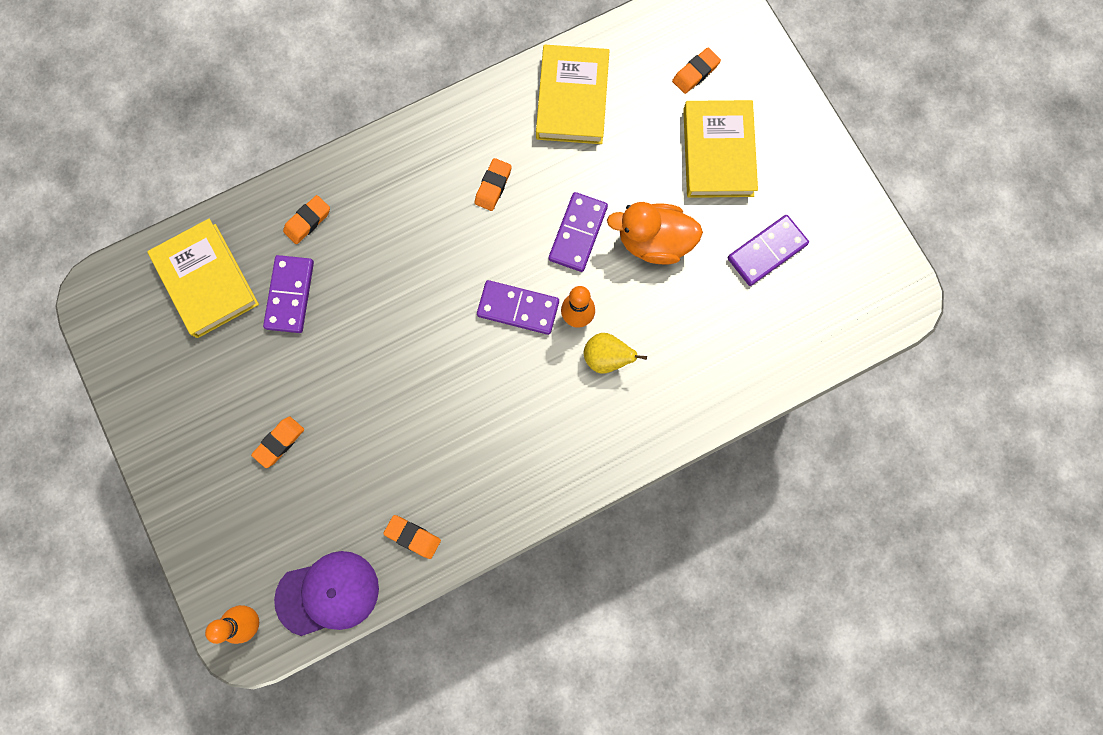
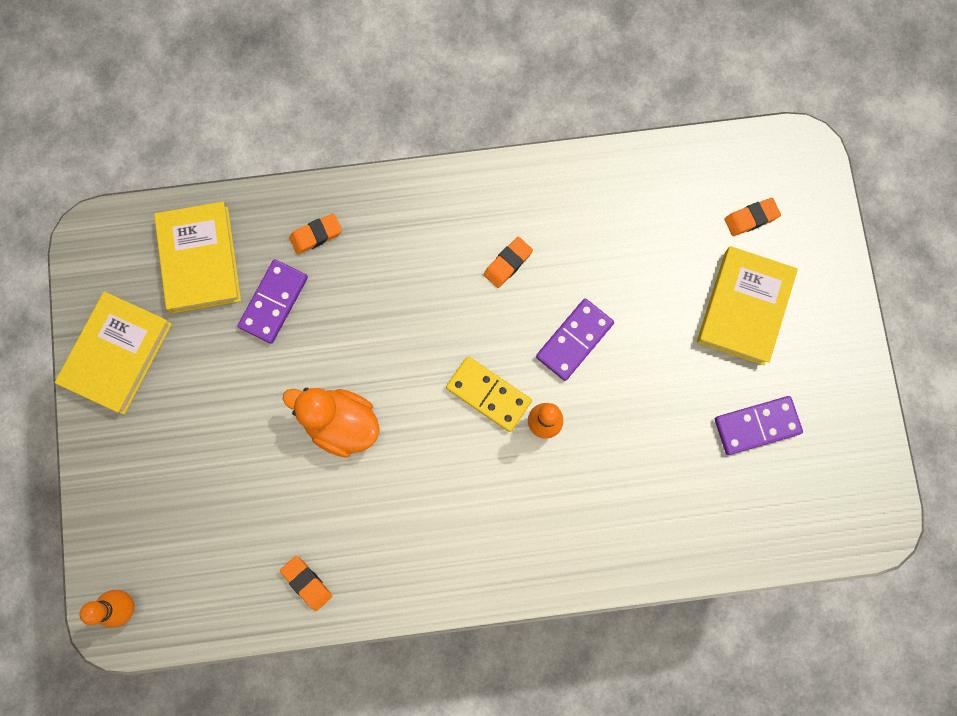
camera: 20 degrees right, 0 degrees up
orange eraser [251,417,304,468] -> none
purple cap [274,551,379,636] -> none
purple domino [477,280,559,335] -> yellow domino [446,357,532,432]
yellow book [536,45,610,144] -> yellow book moved to [55,292,172,415]
yellow pear [584,333,647,374] -> none
orange duck [607,202,703,264] -> orange duck moved to [283,388,380,458]

